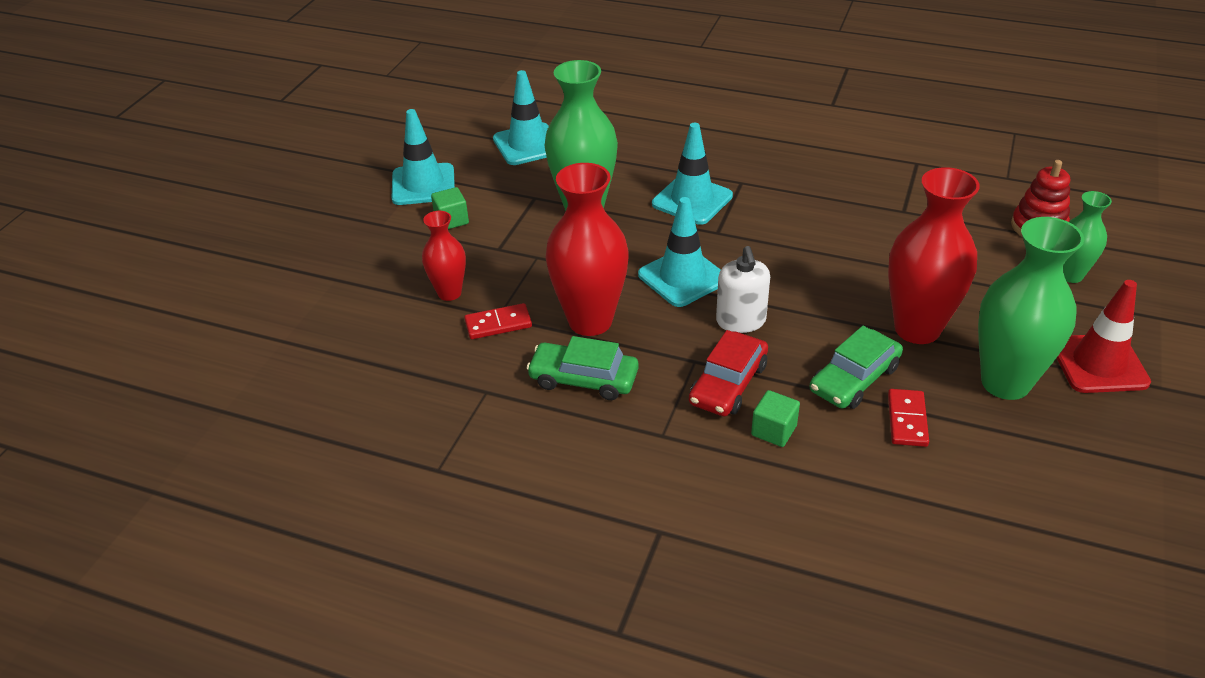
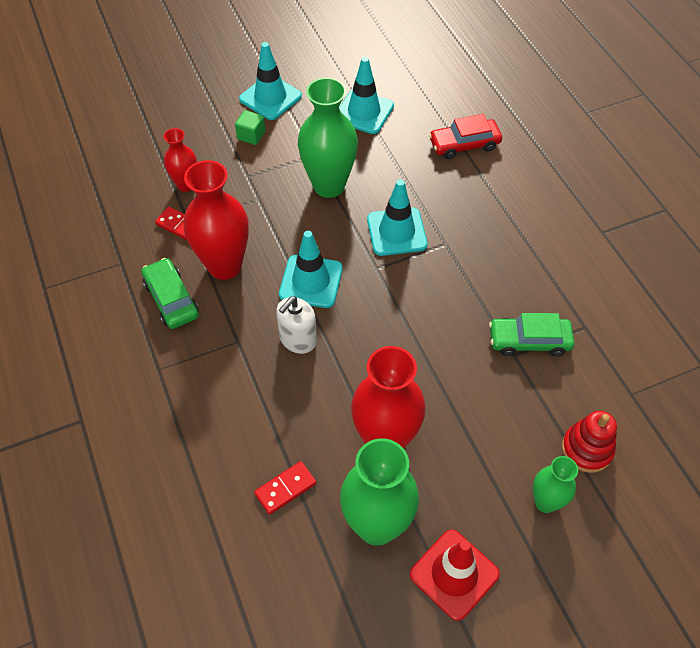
camera: 45 degrees right, 15 degrees up
red car [689,330,768,417] -> red car moved to [429,114,502,159]
green cube [751,390,800,447] -> none
green car [810,326,903,409] -> green car moved to [489,313,575,357]

